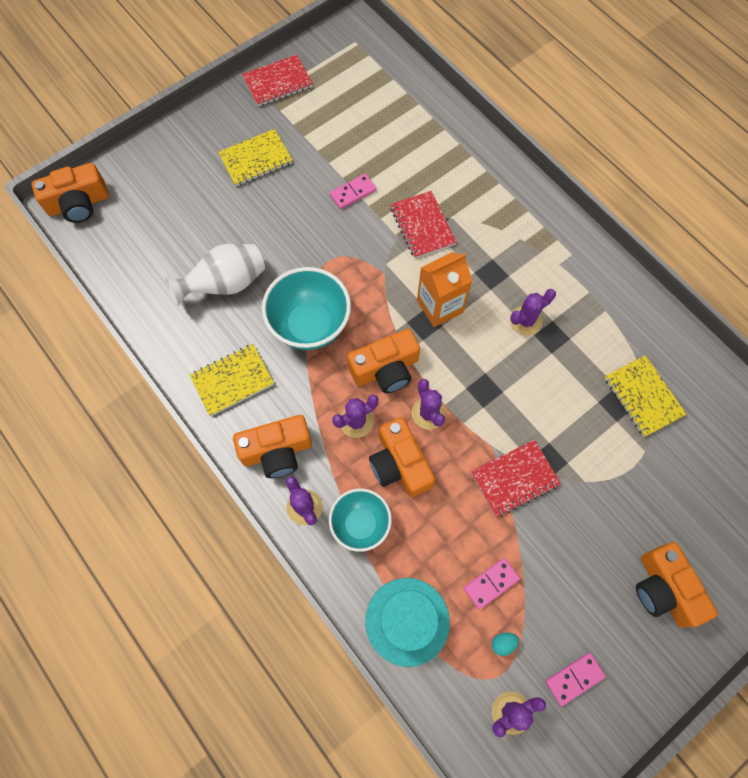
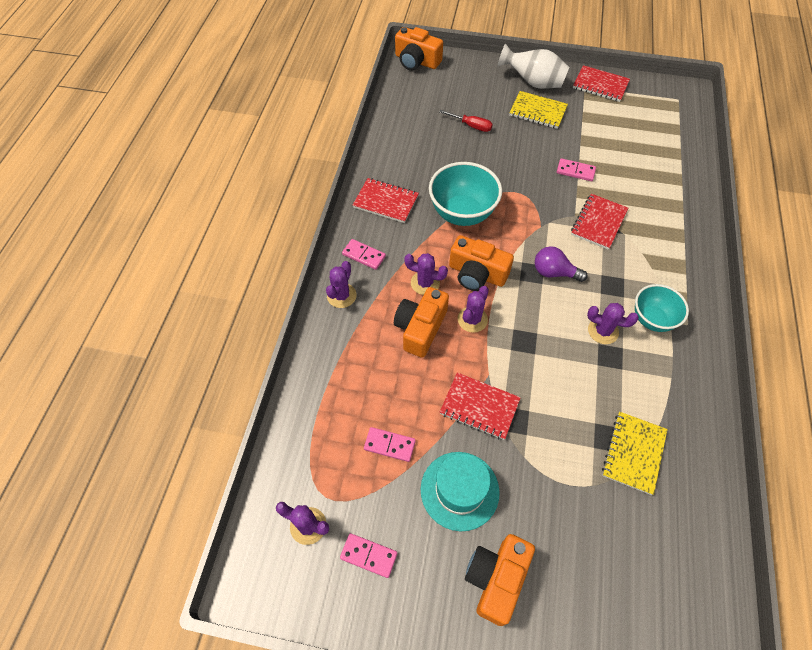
camera: 50 degrees right, 10 degrees down
white vase [165,244,265,306] -> white vase moved to [497,43,569,89]
yellow notebook [190,344,274,416] -> red notebook [353,178,419,223]
orange camera [233,415,312,478] -> pink domino [342,239,386,270]
turquoise bowl [329,488,392,552] -> turquoise bowl moved to [635,284,689,332]
turquoise hat [365,578,450,667] -> turquoise hat moved to [421,452,500,531]
orange carton [417,252,472,327] -> purple light bulb [535,246,588,282]
turquoise egg [492,633,519,656] -> none
none -> red screwdriver [439,110,493,132]

